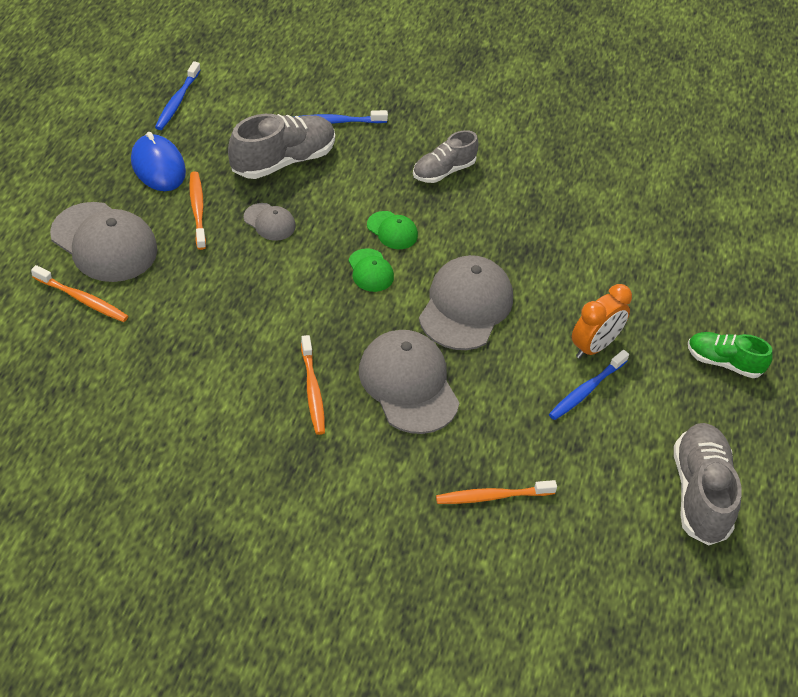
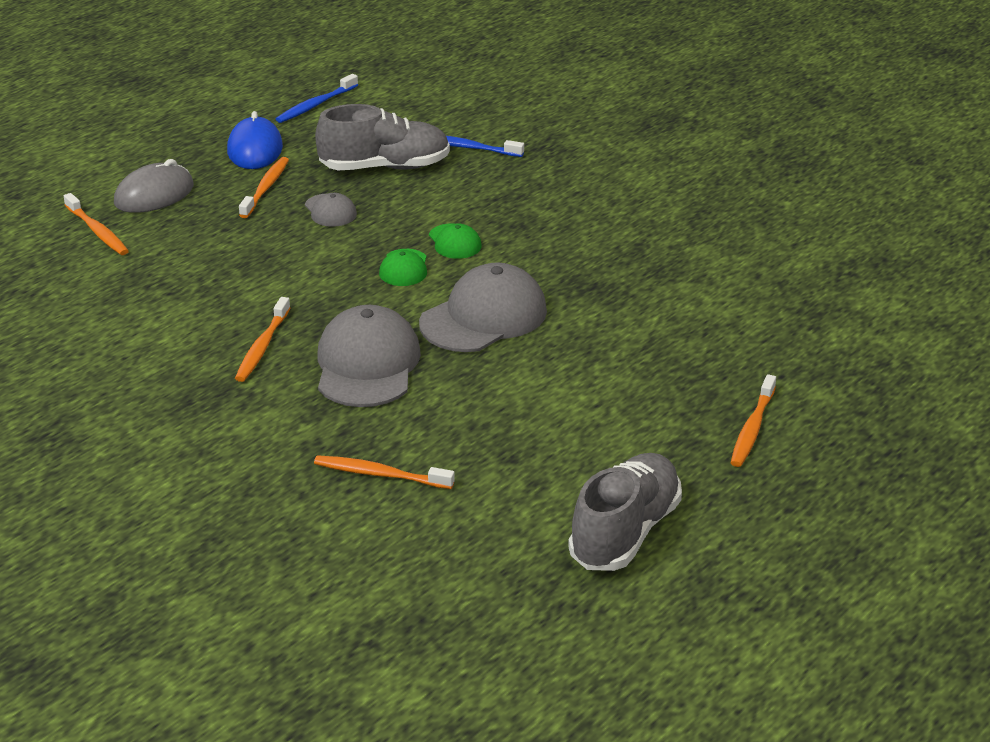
camera: 30 degrees right, 15 degrees down
grey cap [50,202,158,282] -> grey mouse [114,159,194,213]
grey shoe [413,130,478,183] -> none
blue toothbrush [549,350,629,420] -> none
orange clock [572,284,632,359] -> none
green shoe [688,332,773,378] -> orange toothbrush [731,374,776,467]

